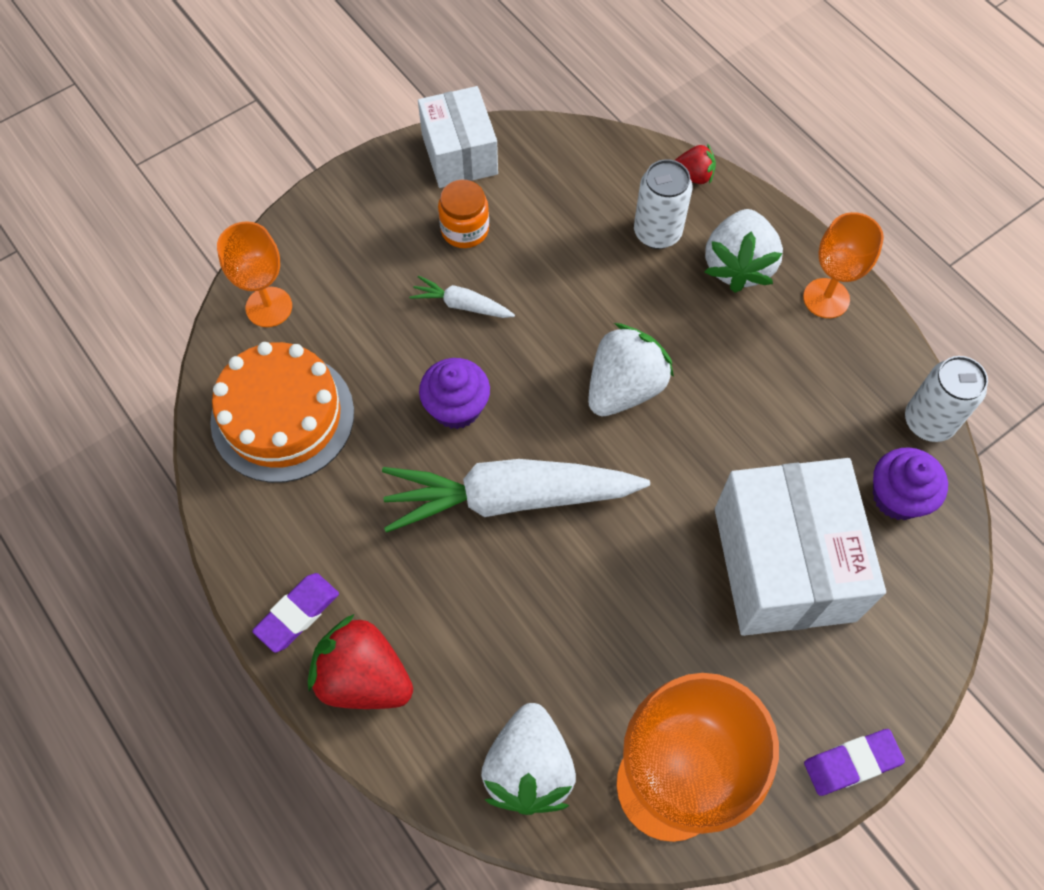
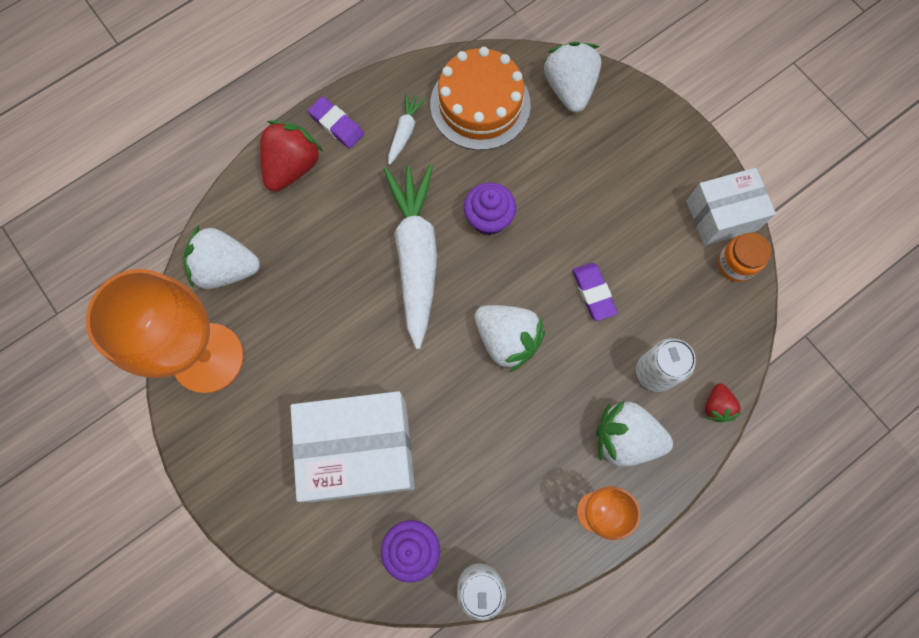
camera: 90 degrees right, 10 degrees up
orange goblet [217,221,292,327] -> white strawberry [544,42,601,113]
white carrot [409,276,515,318] -> white carrot moved to [388,93,426,165]
orange jar [438,180,489,248] -> orange jar moved to [718,233,771,282]
purple eraser [804,729,905,796] -> purple eraser moved to [572,263,618,321]

